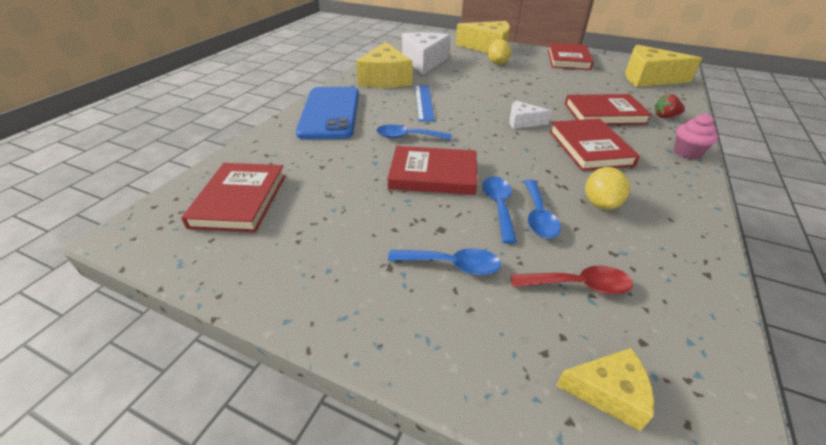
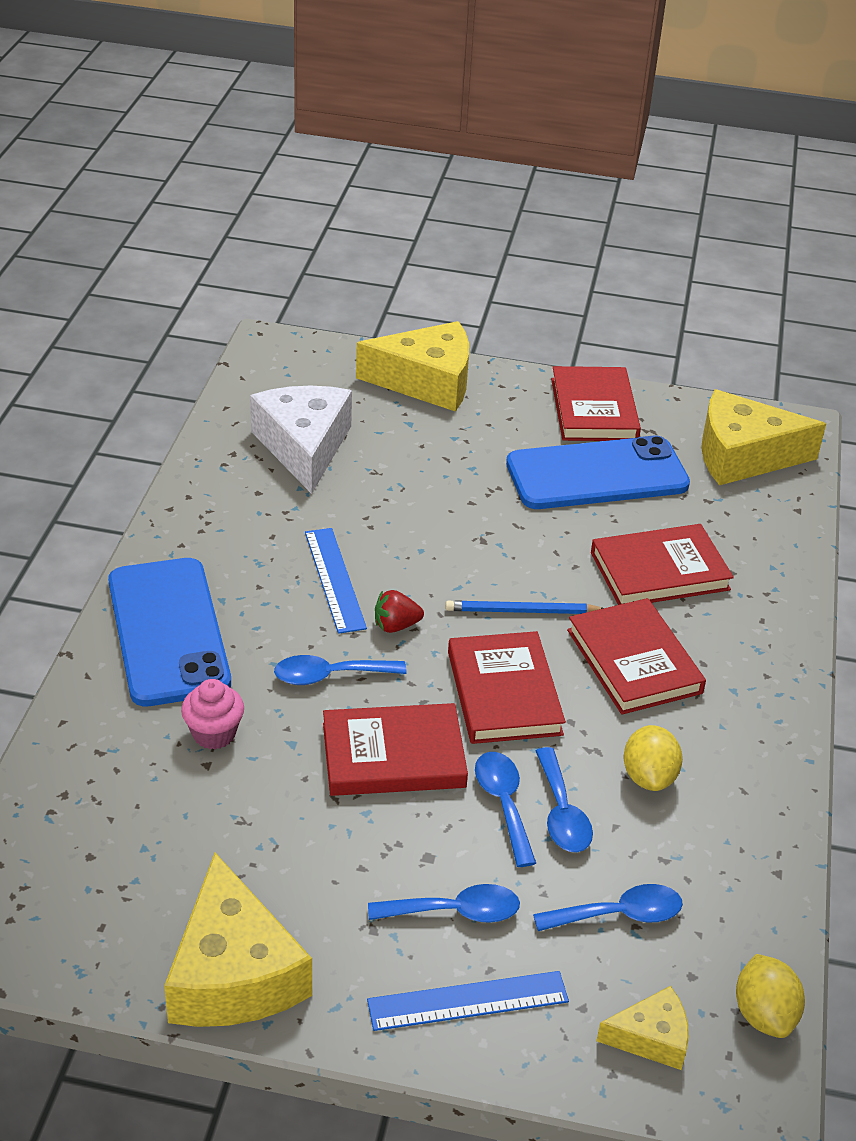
camera: 15 degrees left, 0 degrees up
red book [181,163,286,232] -> red book moved to [448,631,566,744]
yellow cheese [356,42,412,88] -> yellow cheese moved to [164,853,312,1027]
yellow lemon [488,40,511,65] -> yellow lemon moved to [736,954,805,1038]
white cheese [509,101,552,129] -> blue pencil [445,600,603,614]
red spoon [511,266,633,294] -> blue spoon [533,884,683,931]
red strawberry [655,94,684,118] -> red strawberry moved to [375,590,424,633]
pink cupcake [674,113,719,159] -> pink cupcake moved to [181,679,244,749]
none -> blue ruler [367,971,569,1031]
none -> blue phone [506,436,690,509]

